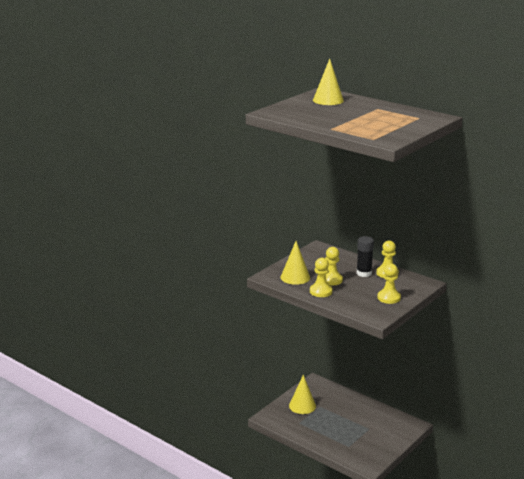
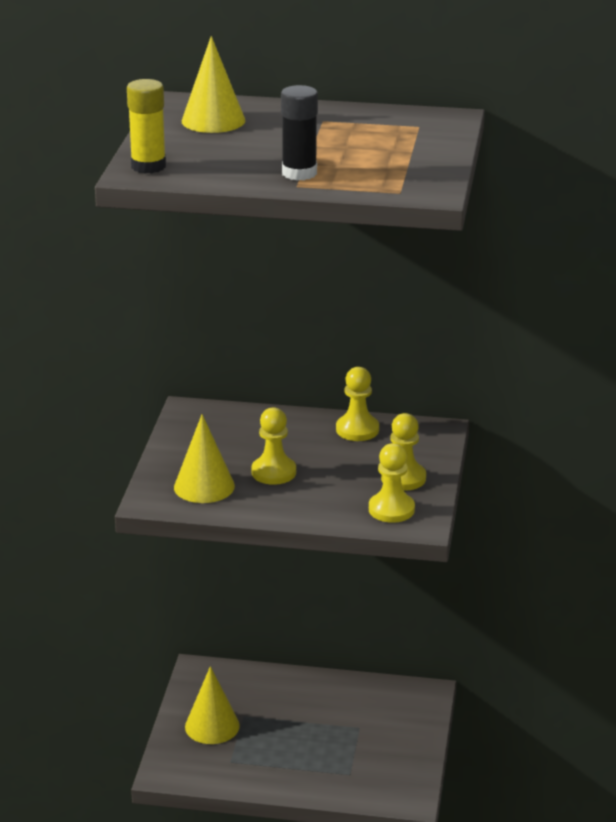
camera: 30 degrees left, 5 degrees up
yellow pawn [310,258,333,297] -> yellow pawn moved to [369,443,415,523]
black glue stick [357,236,374,277] -> black glue stick moved to [281,85,318,180]
none -> yellow glue stick [127,79,166,174]

